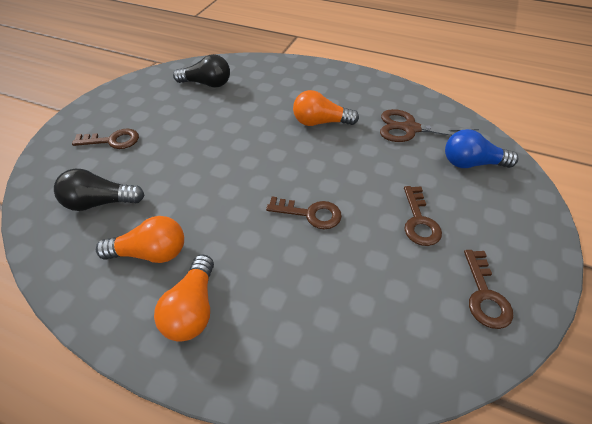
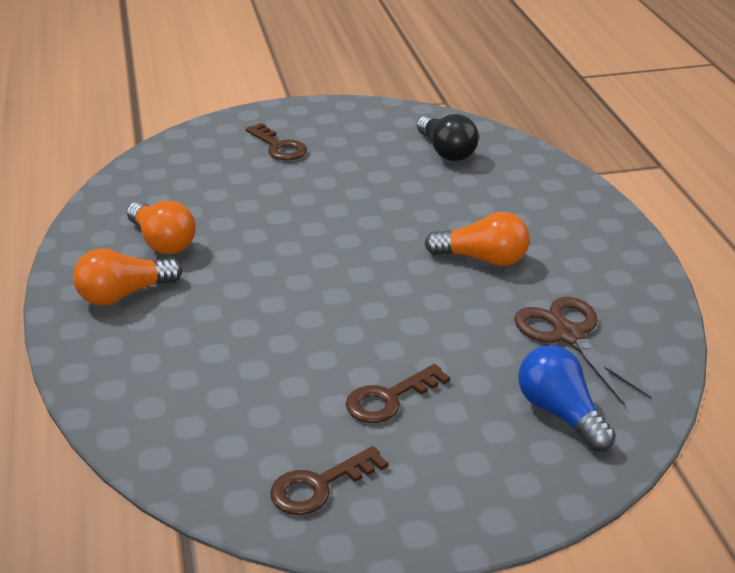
camera: 55 degrees right, 15 degrees down
black light bulb [54,169,144,211] -> none
brown key [266,196,342,229] -> none
orange light bulb [293,90,359,126] -> orange light bulb turned 135 degrees clockwise [424,212,530,266]

